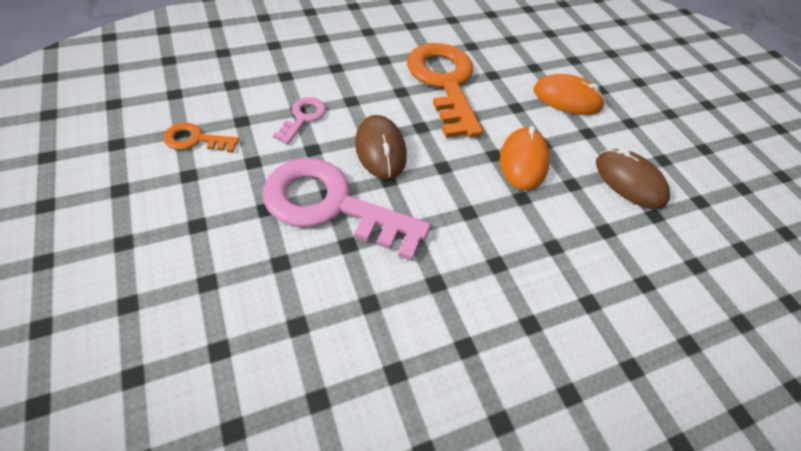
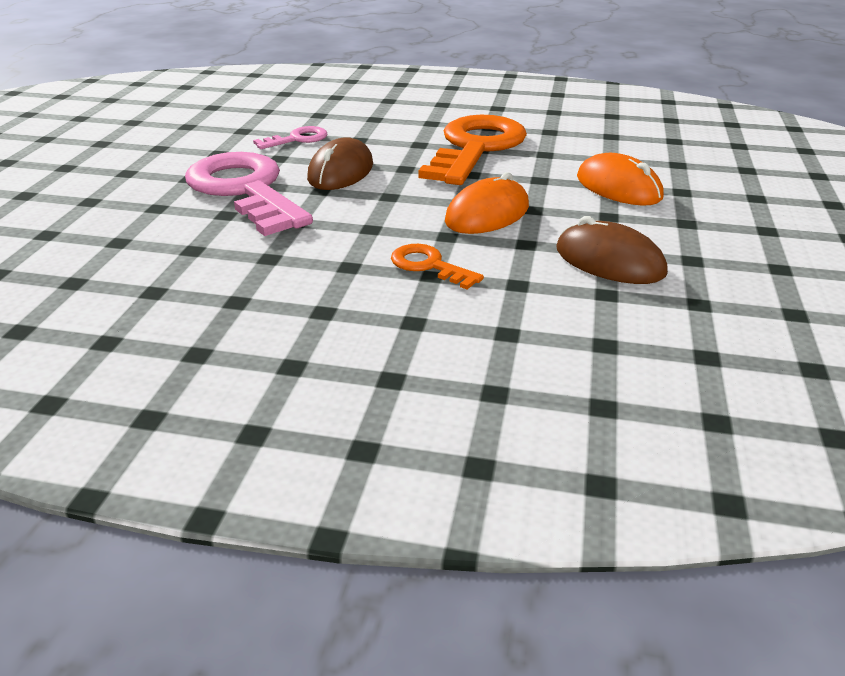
camera: 40 degrees right, 20 degrees down
orange key [163,123,239,153] -> orange key moved to [391,244,484,289]
brown mouse [596,148,670,209] -> brown mouse turned 45 degrees counterclockwise [556,216,668,284]

